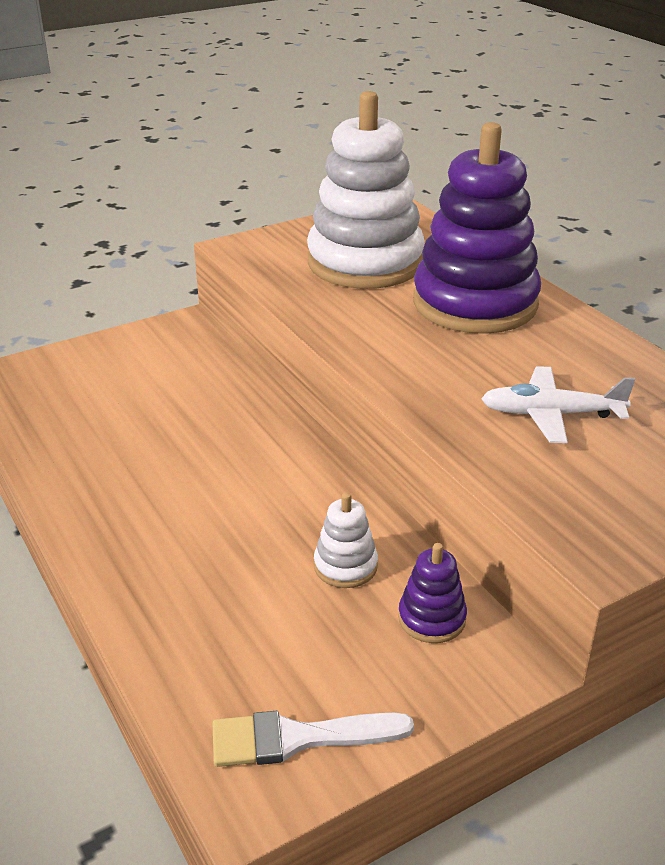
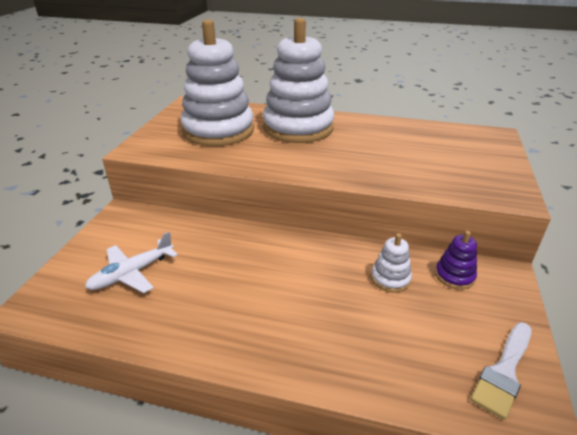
camera: 45 degrees left, 0 degrees up
purple stacking toy [413,122,541,334] -> white stacking toy [263,18,334,143]
white plane [481,366,635,443] -> white plane moved to [85,232,178,293]

